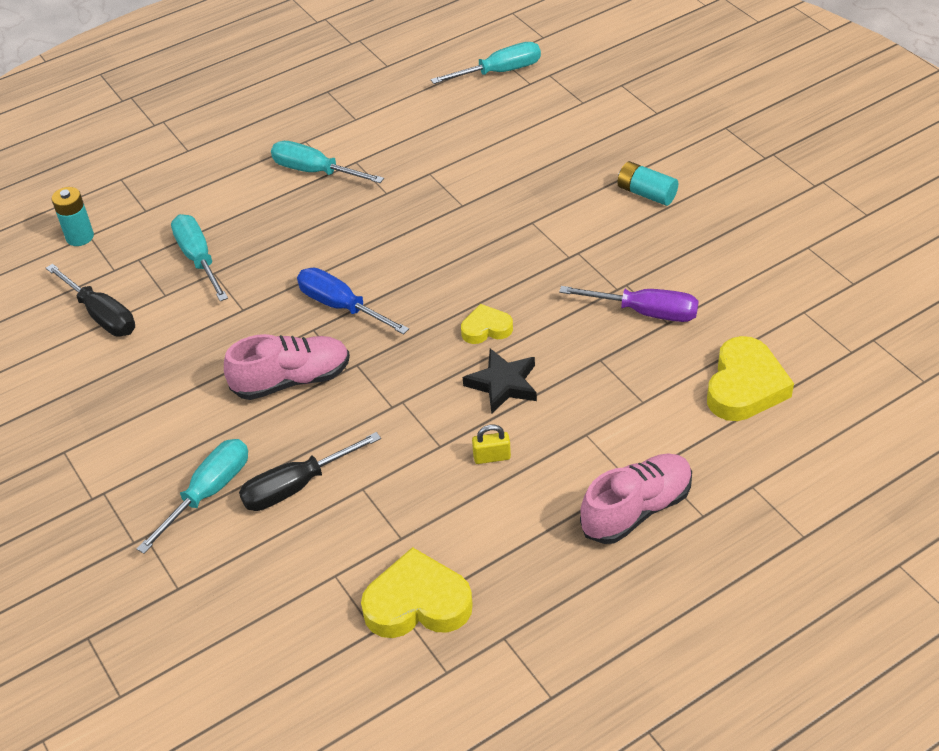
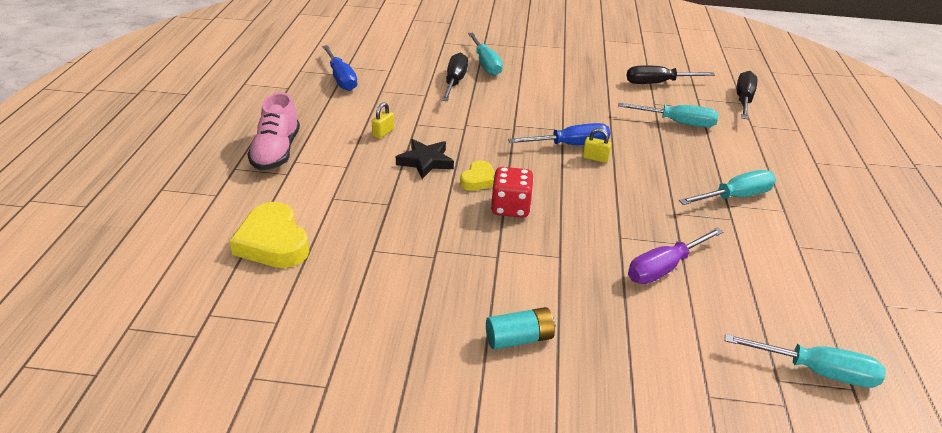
camera: 125 degrees right, 10 degrees down
turquoise battery [52,187,94,246] -> black screwdriver [737,71,757,119]
pink shoe [224,334,350,400] -> none
yellow heart [361,547,473,638] -> blue screwdriver [322,45,357,91]
turquoise screwdriver [431,42,541,84] -> turquoise screwdriver turned 90 degrees counterclockwise [725,334,886,388]
purple screwdriver [559,286,699,322] -> purple screwdriver moved to [628,227,724,284]
none -> red dice [491,167,534,218]
none -> yellow padlock [582,128,612,163]

